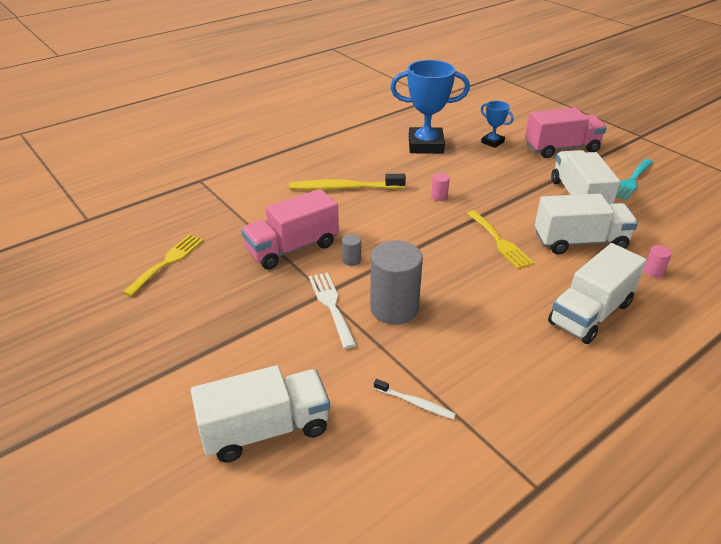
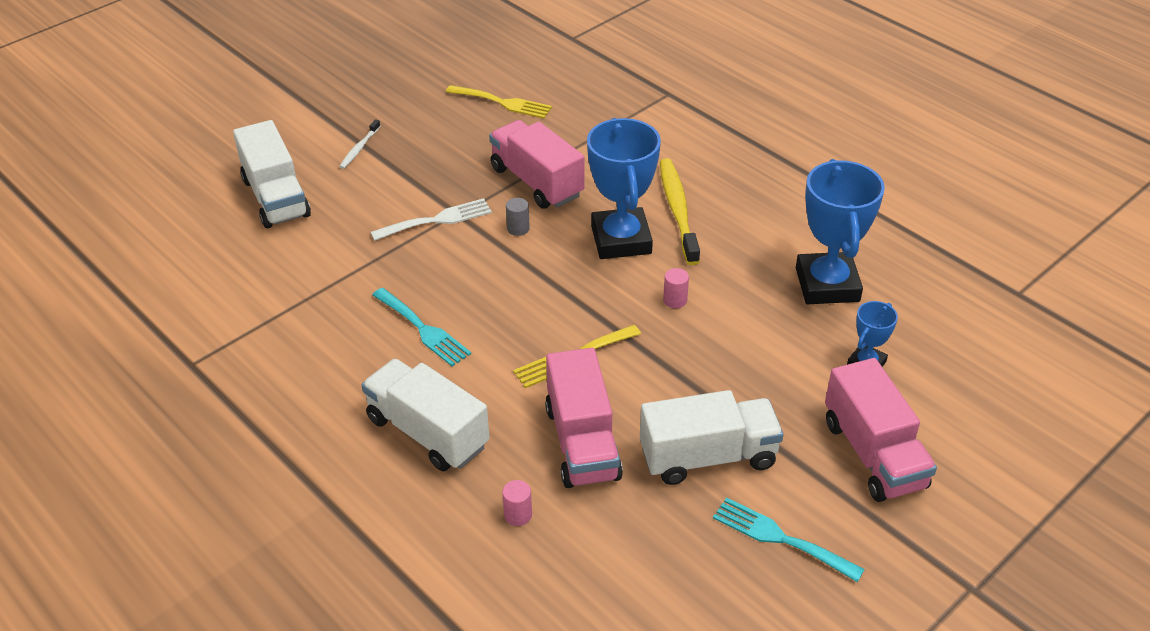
camera: 85 degrees right, 5 degrees up
grey cylinder [370,240,423,325] -> none
white toothbrush [374,379,456,419] -> white toothbrush moved to [339,119,380,169]
white truck [535,194,638,254] -> pink truck [545,348,623,488]
none -> turquoise fork [372,288,471,366]
none -> blue trophy [587,118,661,259]

